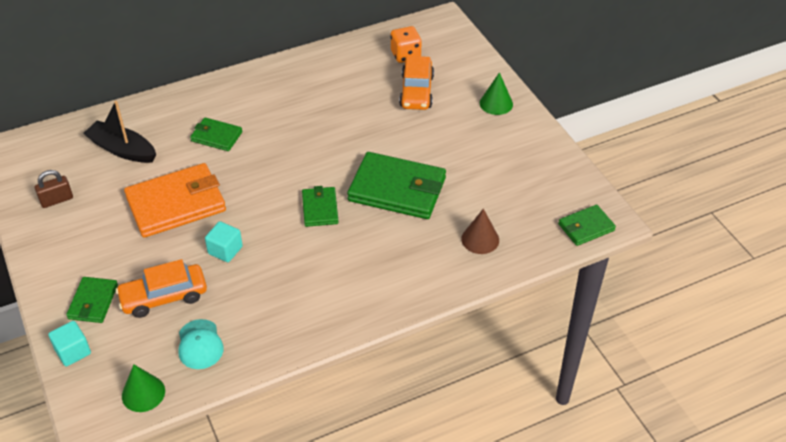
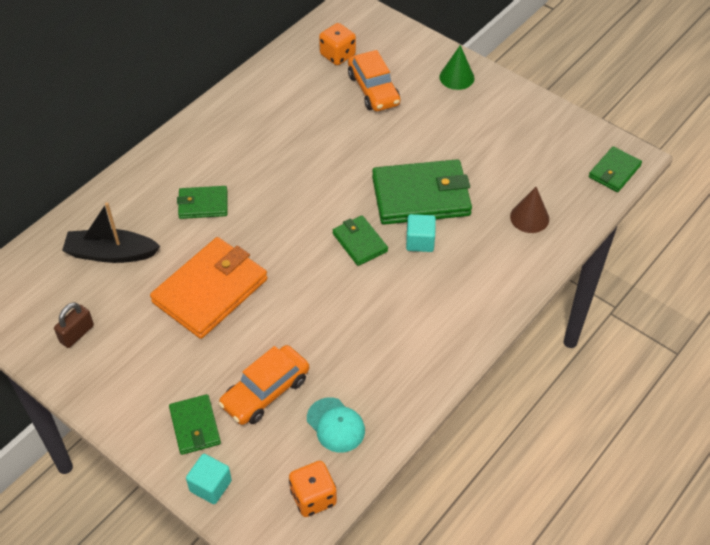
camera: 25 degrees left, 5 degrees up
green cone [122,364,165,412] -> orange dice [289,461,337,517]
turquoise cube [205,221,243,262] -> turquoise cube moved to [406,214,436,252]

